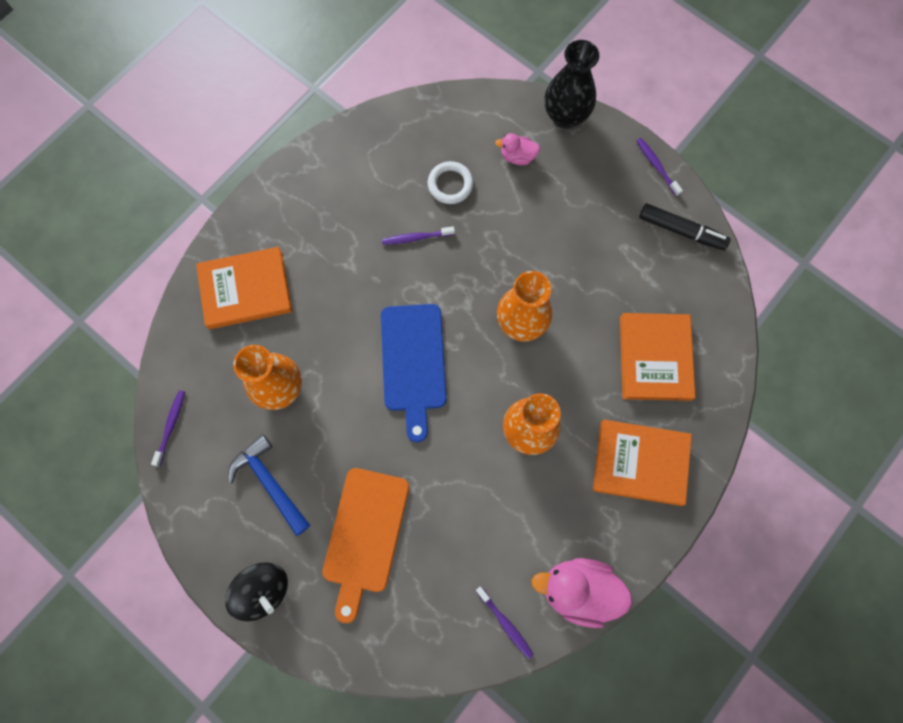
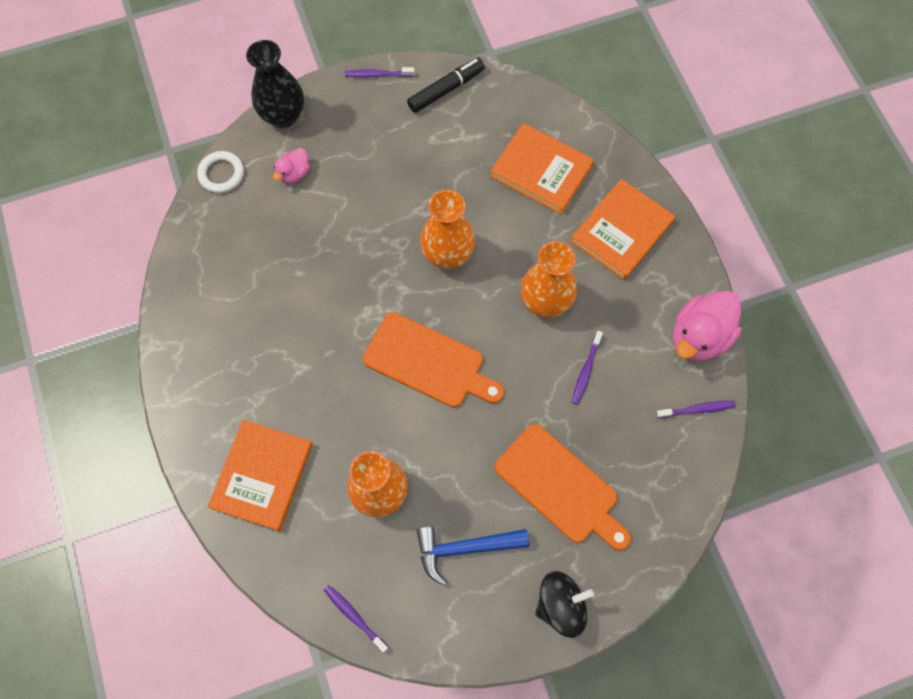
camera: 60 degrees left, 5 degrees down
blue cutting board [381,304,447,442] -> orange cutting board [363,312,504,408]
purple toothbrush [382,226,455,245] -> purple toothbrush moved to [572,331,603,405]
white ring [428,161,473,204] -> white ring moved to [197,151,244,193]

